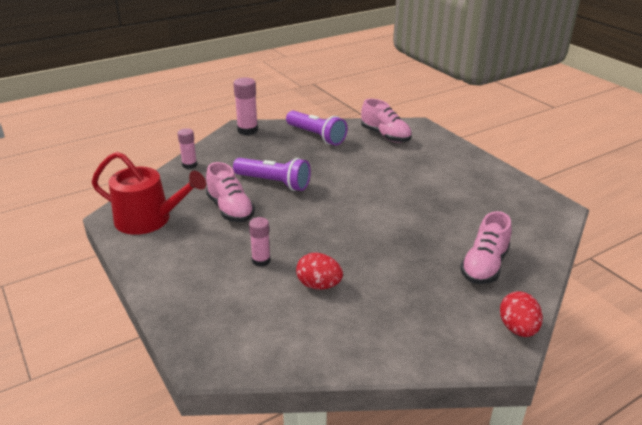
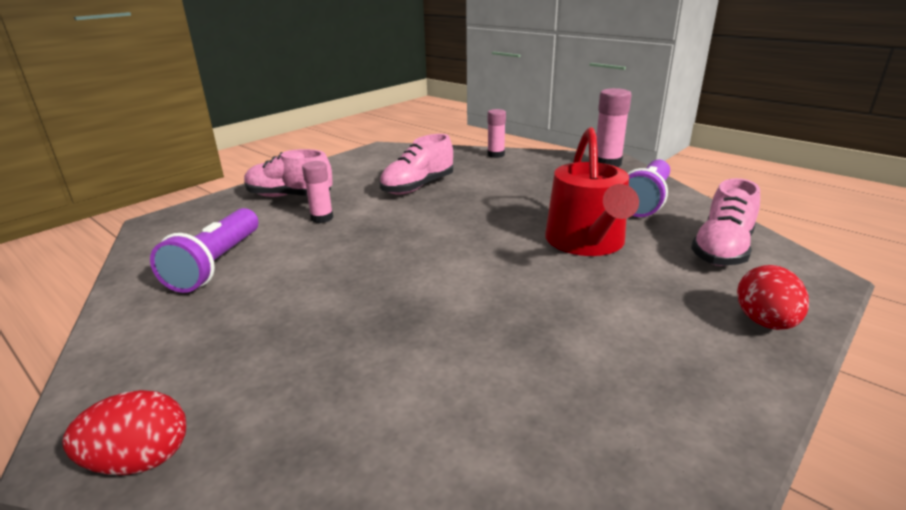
camera: 75 degrees right, 5 degrees down
red watering can [92,152,206,235] -> red watering can moved to [545,127,639,256]
purple flashlight [233,158,311,191] -> purple flashlight moved to [150,208,258,293]
red egg [296,253,343,289] -> red egg moved to [737,265,809,330]
pink shoe [460,211,512,284] -> pink shoe moved to [244,149,333,197]

